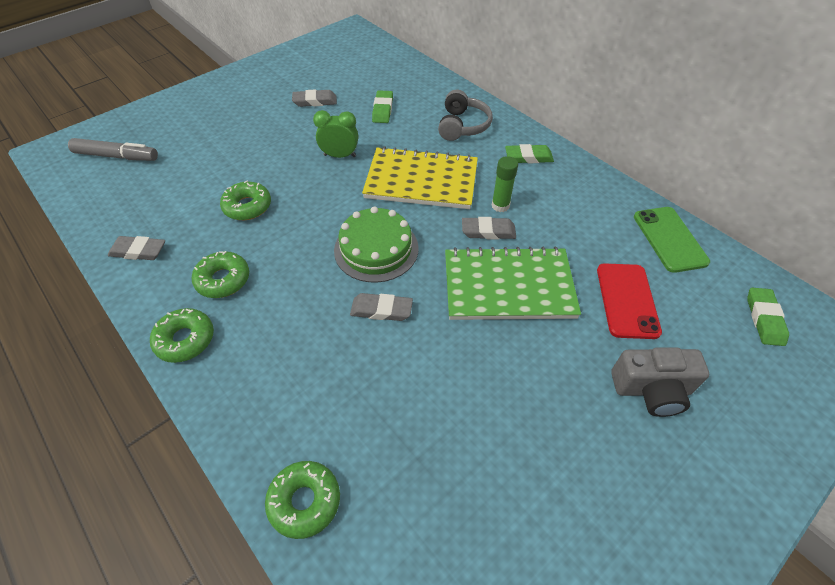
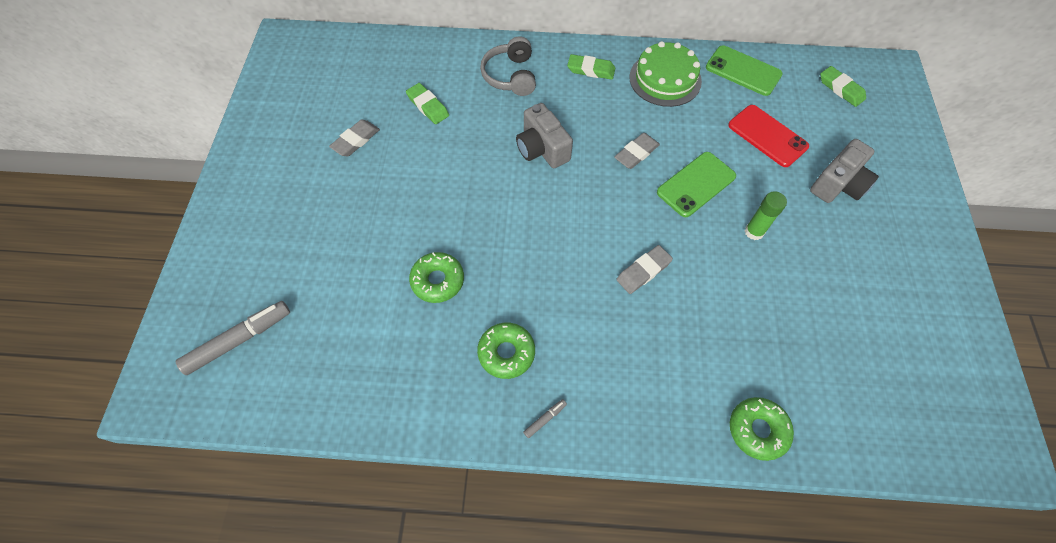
camera: 45 degrees left, 10 degrees up
grey eraser [108,236,165,260] -> none
green donut [150,308,214,363] -> grey marker [523,399,567,438]
green clock [313,110,358,158] -> none
green cake [334,207,419,283] -> green cake moved to [629,41,702,107]
yellow notebook [362,146,478,209] -> grey camera [516,103,573,168]
grey headphones [438,90,493,141] -> grey headphones turned 150 degrees counterclockwise [480,37,536,96]
green notebook [445,246,581,320] -> green phone [657,152,736,217]
green glue stick [492,156,518,212] -> green glue stick moved to [745,191,787,240]
green eraser [505,144,554,163] -> green eraser turned 60 degrees clockwise [567,54,615,80]

